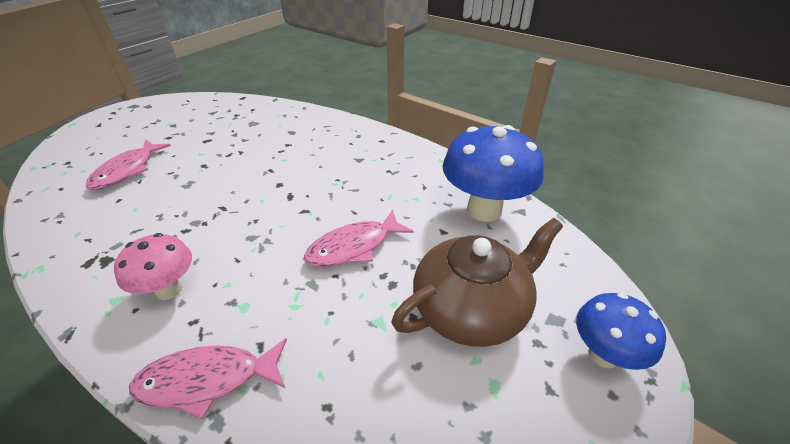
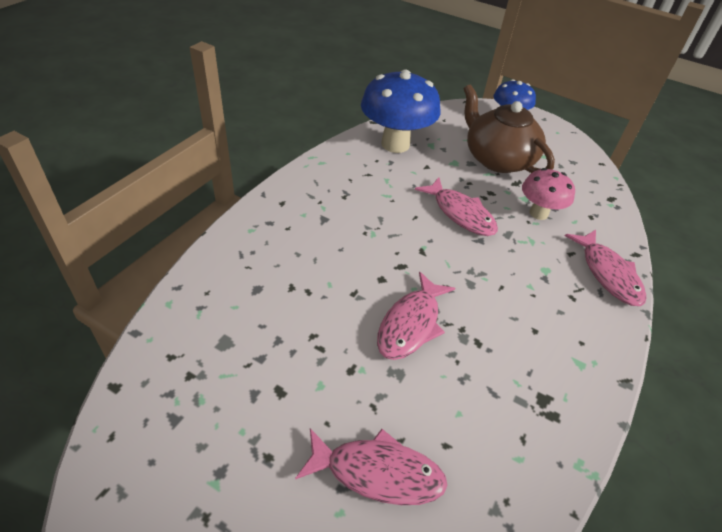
camera: 100 degrees left, 5 degrees up
pink mushroom [114,233,192,300] -> pink mushroom moved to [522,168,575,220]
none -> pink fish [377,272,455,360]

